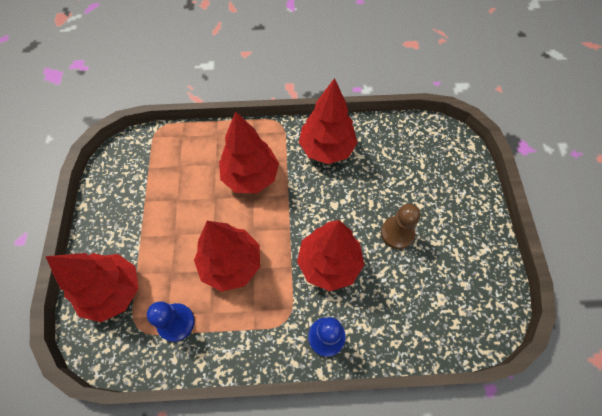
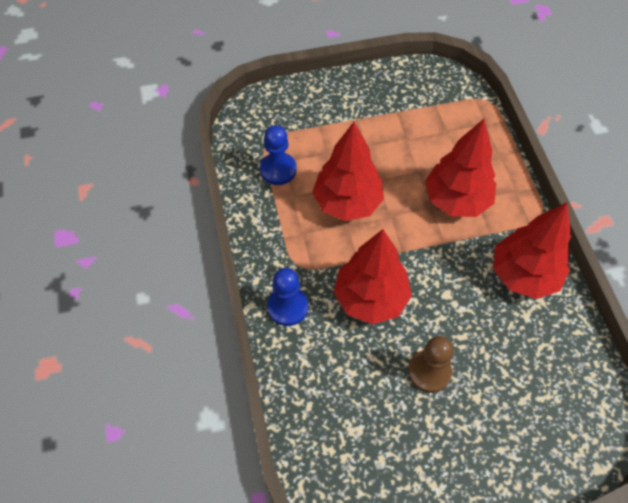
camera: 80 degrees right, 5 degrees down
red tree [45,253,139,322] -> none

